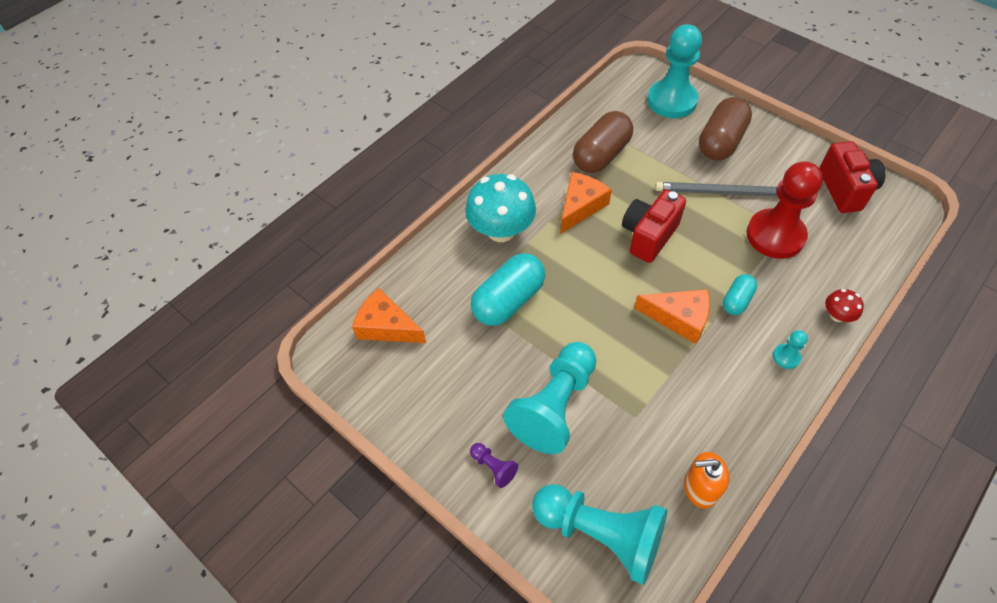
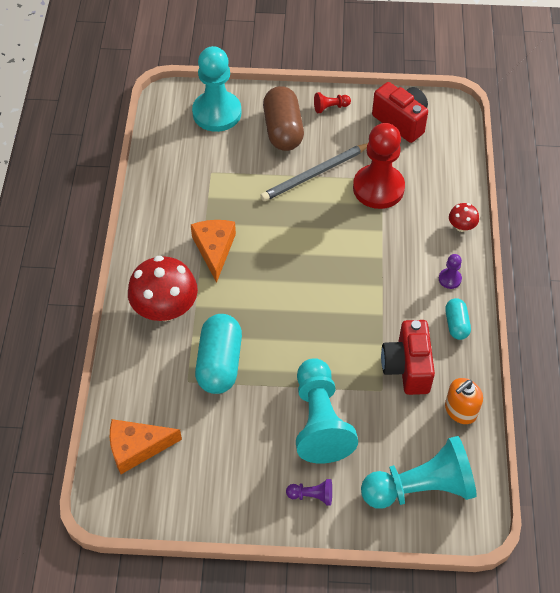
camera: 40 degrees left, 0 degrees up
turquoise mushroom [465,174,536,242] -> red mushroom [128,256,198,321]
brown capsule [573,111,633,173] -> none
red camera [622,189,686,263] -> red camera moved to [381,320,435,395]
orange cheese [634,289,710,344] -> none
turquoise capsule [723,274,757,315] -> turquoise capsule moved to [445,298,471,340]
turquoise pawn [773,330,808,369] -> purple pawn [439,254,462,289]
none -> red pawn [314,92,351,113]

